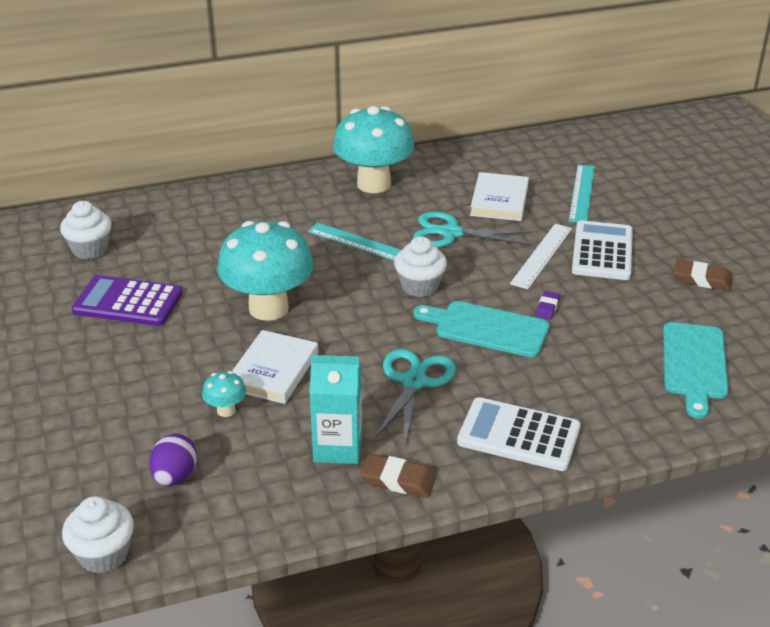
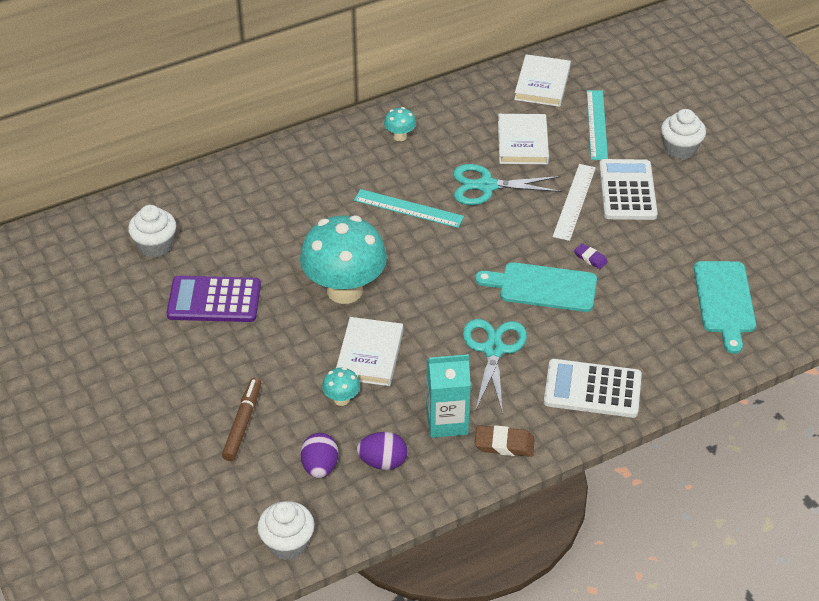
camera: 10 degrees left, 10 degrees up
turquoise mushroom [333,106,415,193] -> turquoise mushroom [384,107,416,141], size x0.42
white cupcake [394,236,447,297] -> white cupcake moved to [661,109,706,159]
purple eraser [535,291,560,320] -> purple eraser turned 60 degrees counterclockwise [574,243,608,269]
brown eraser [674,259,733,291] -> none
none -> brown marker [222,378,261,461]
none -> purple egg [357,432,408,470]
none -> white book [514,54,571,107]

